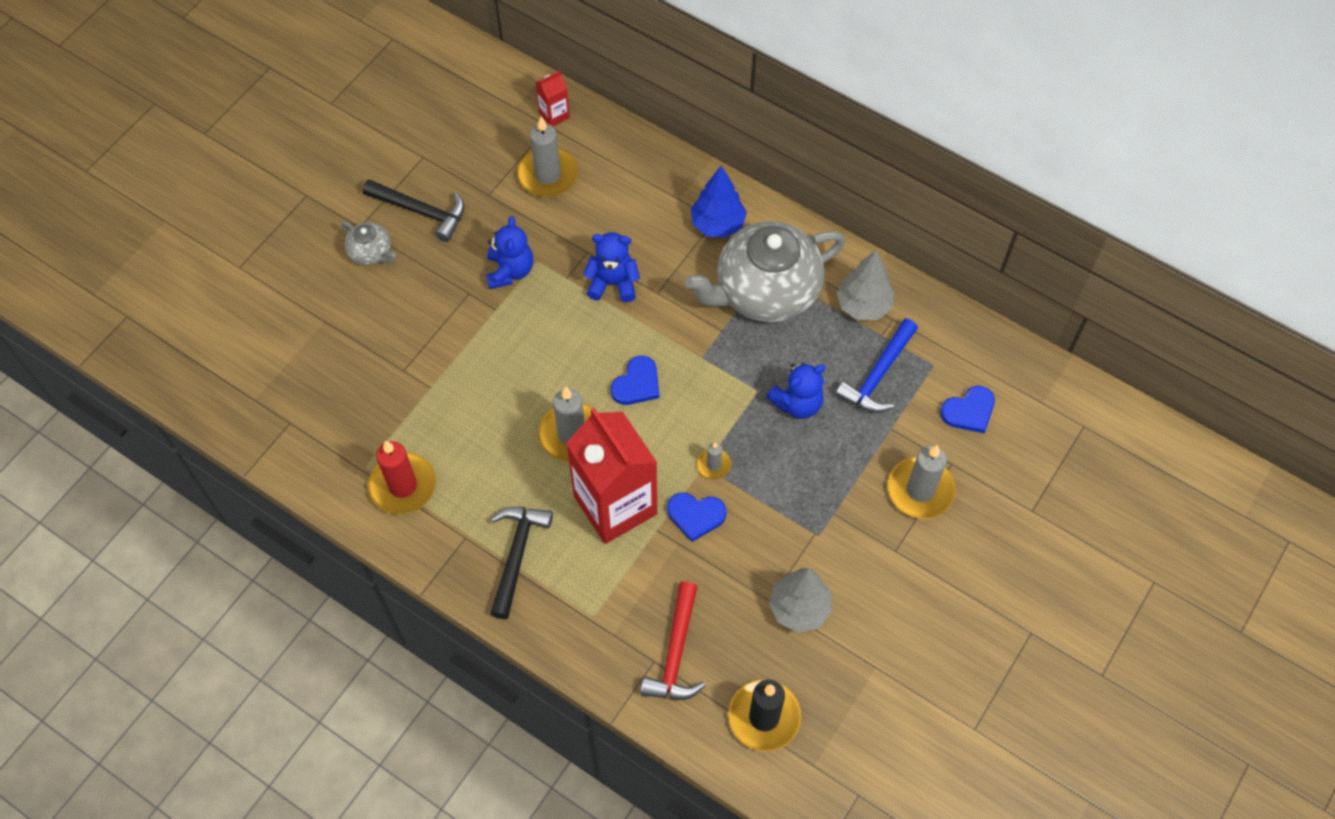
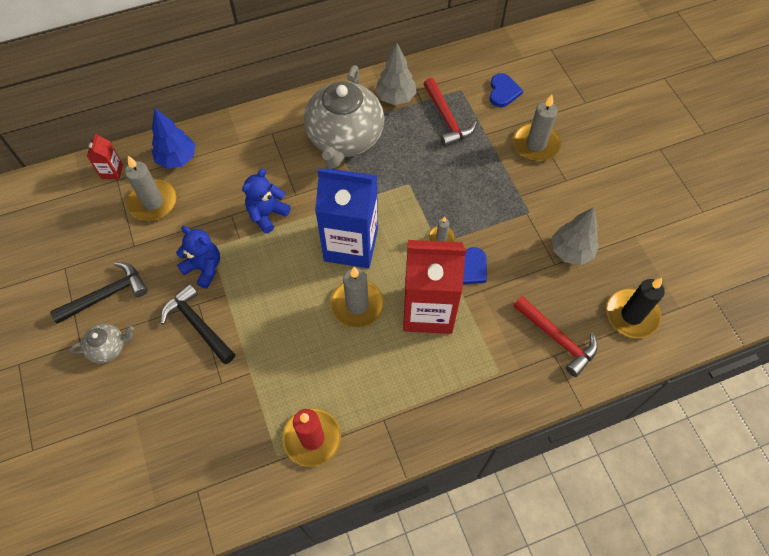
camera: 55 degrees left, 0 degrees up
black hammer [490,507,553,619] -> black hammer moved to [161,284,235,364]
blue heart [611,356,659,405] -> blue carton [315,168,378,268]
blue tree [691,166,747,238] -> blue tree moved to [152,108,195,169]
blue teddy bear [766,363,826,419] -> none
blue hammer [835,319,918,413] -> red hammer [424,78,477,147]

